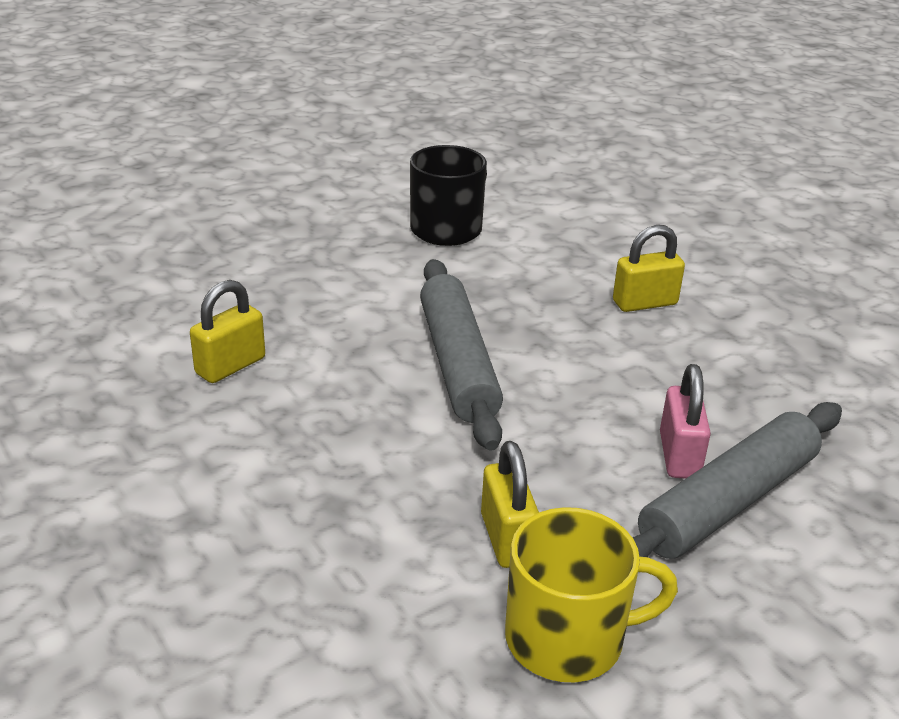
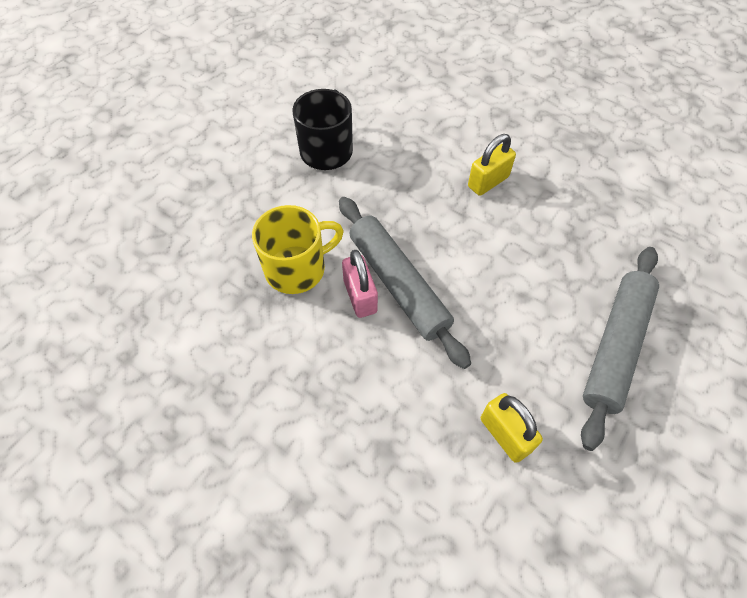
camera: 20 degrees left, 25 degrees up
yellow padlock [190,280,265,383] -> none
yellow mug [505,507,678,682] -> yellow mug moved to [252,205,344,294]
pink padlock [660,364,711,478] -> pink padlock moved to [342,250,378,318]

